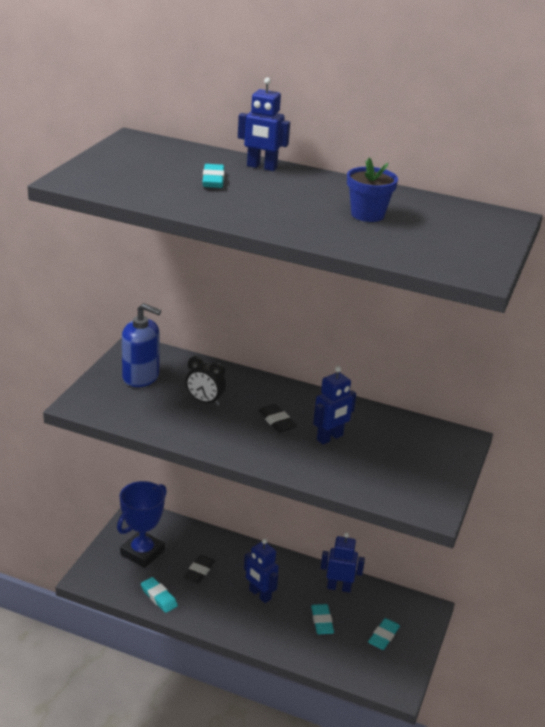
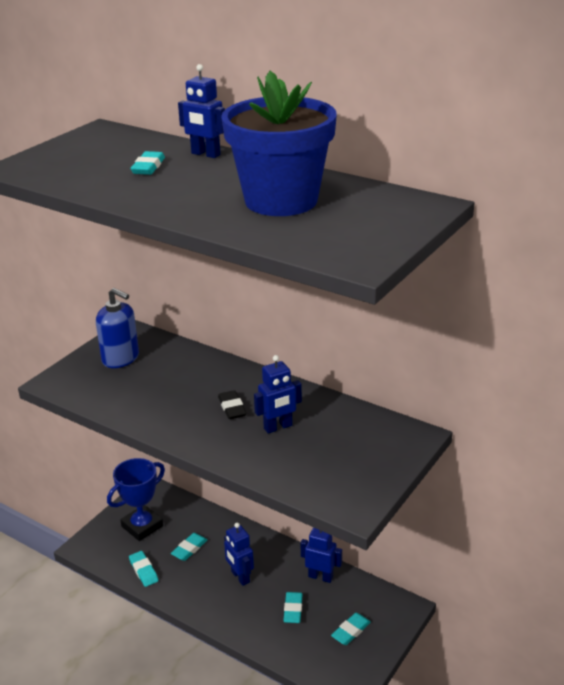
camera: 15 degrees right, 0 degrees up
black eraser [184,555,215,583] -> turquoise eraser [171,533,207,561]
black clock [186,356,226,406] -> none
blue flower pot [347,157,398,222] -> blue flower pot [221,71,337,216], size x2.12

